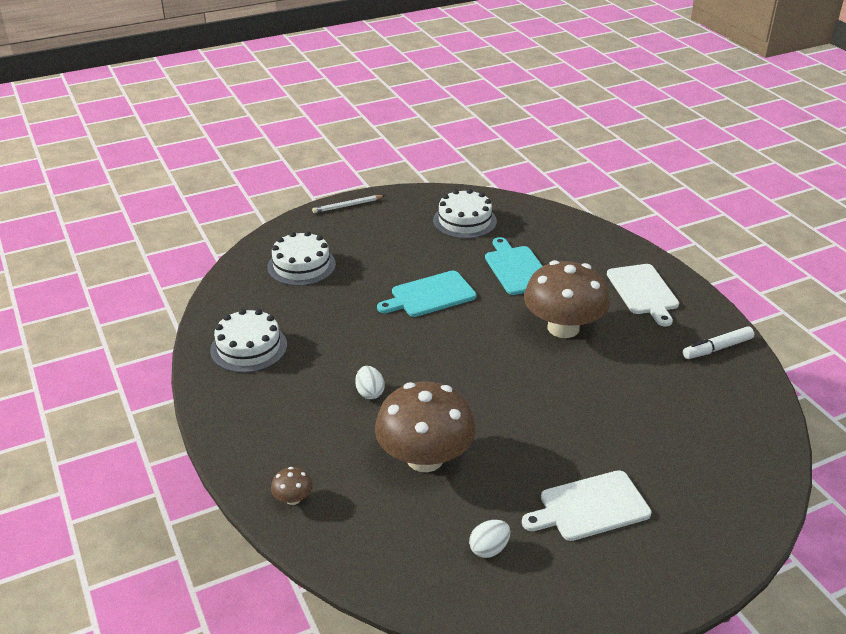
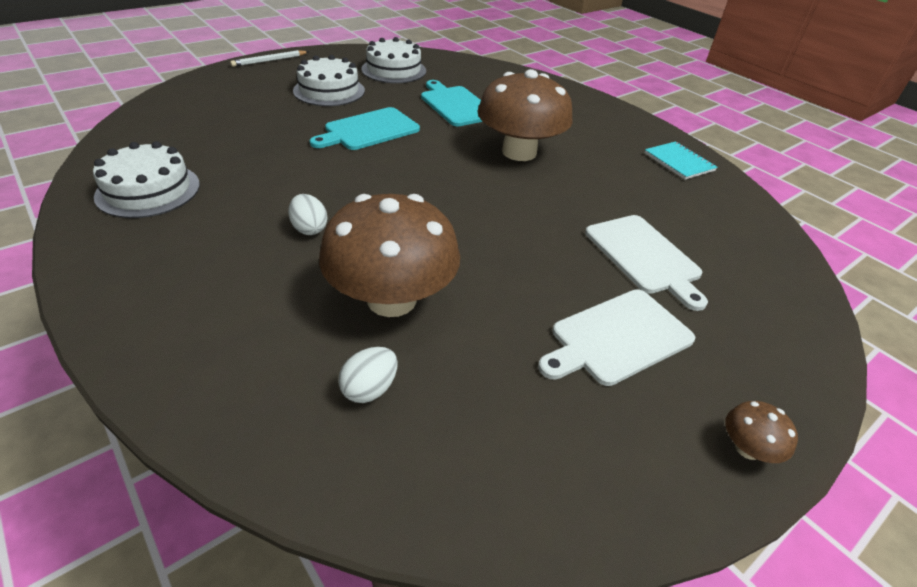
camera: 15 degrees left, 5 degrees up
white cake [267,231,336,286] -> white cake moved to [293,55,365,106]
brown mushroom [271,467,313,505] -> brown mushroom moved to [725,401,798,463]
white egg [469,520,510,558] -> white egg moved to [338,347,398,403]
white cutting board [607,264,679,326] -> white cutting board moved to [585,215,708,311]
white marker [683,326,754,359] -> turquoise notebook [644,141,718,180]

